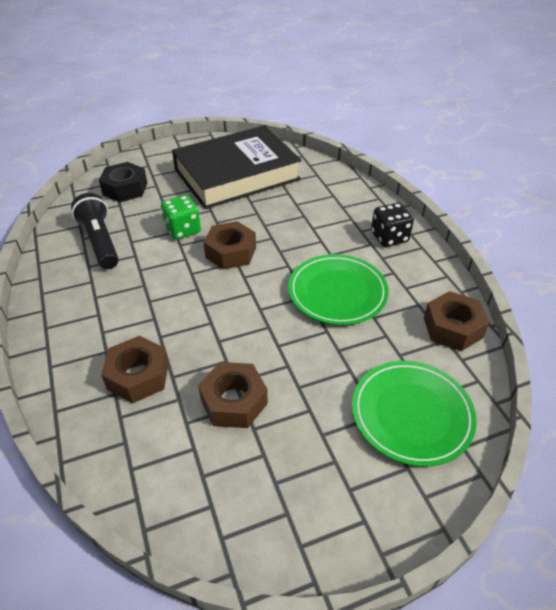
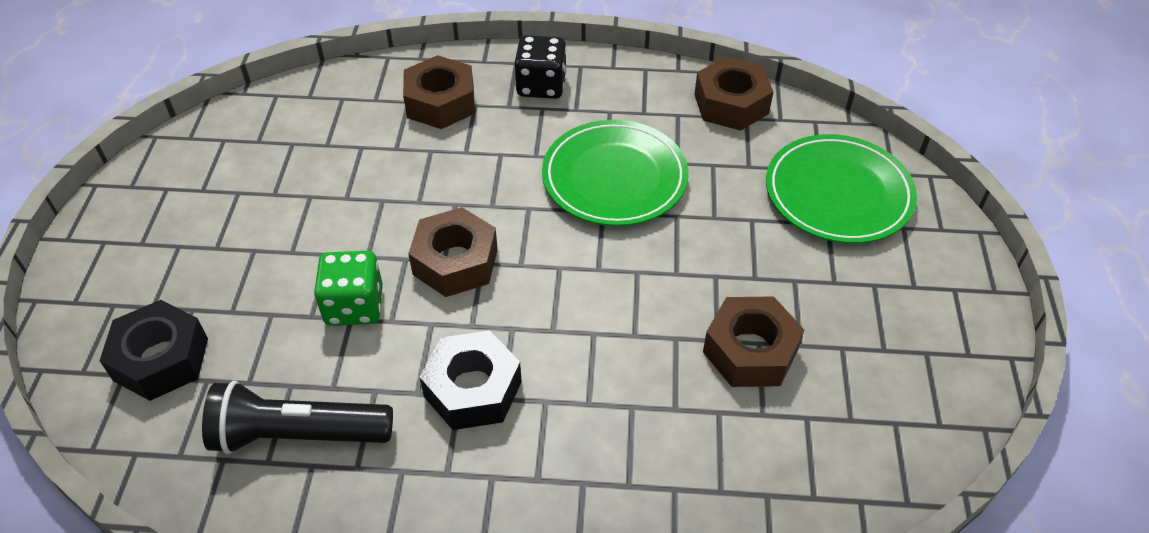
camera: 65 degrees left, 5 degrees up
brown nut [101,336,169,403] -> brown nut moved to [403,55,475,129]
black book [172,125,302,209] -> none
none -> black nut [419,330,522,430]

